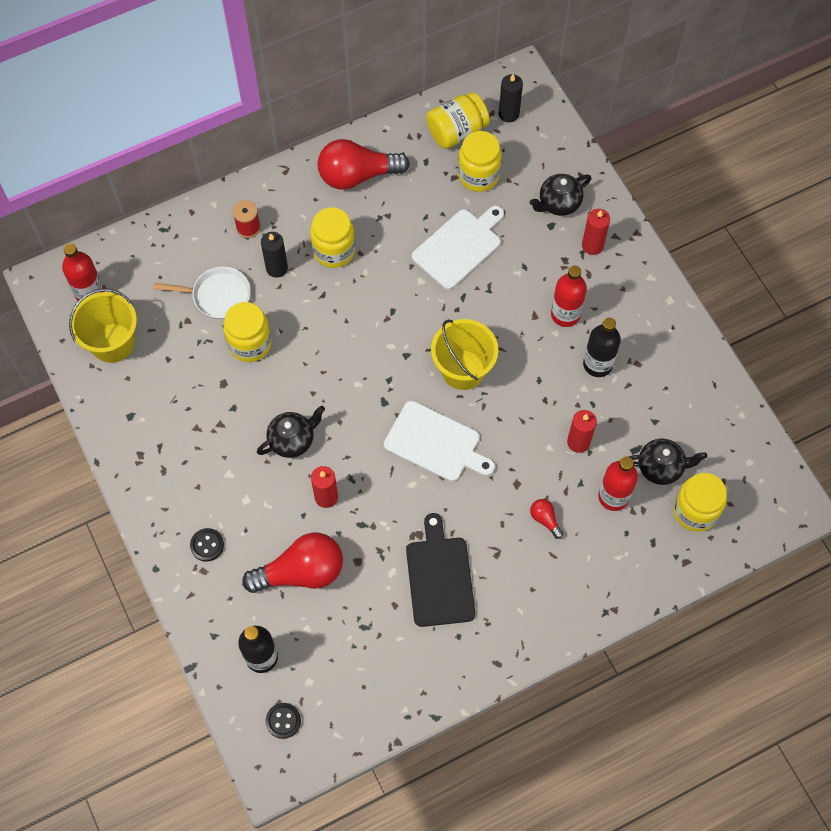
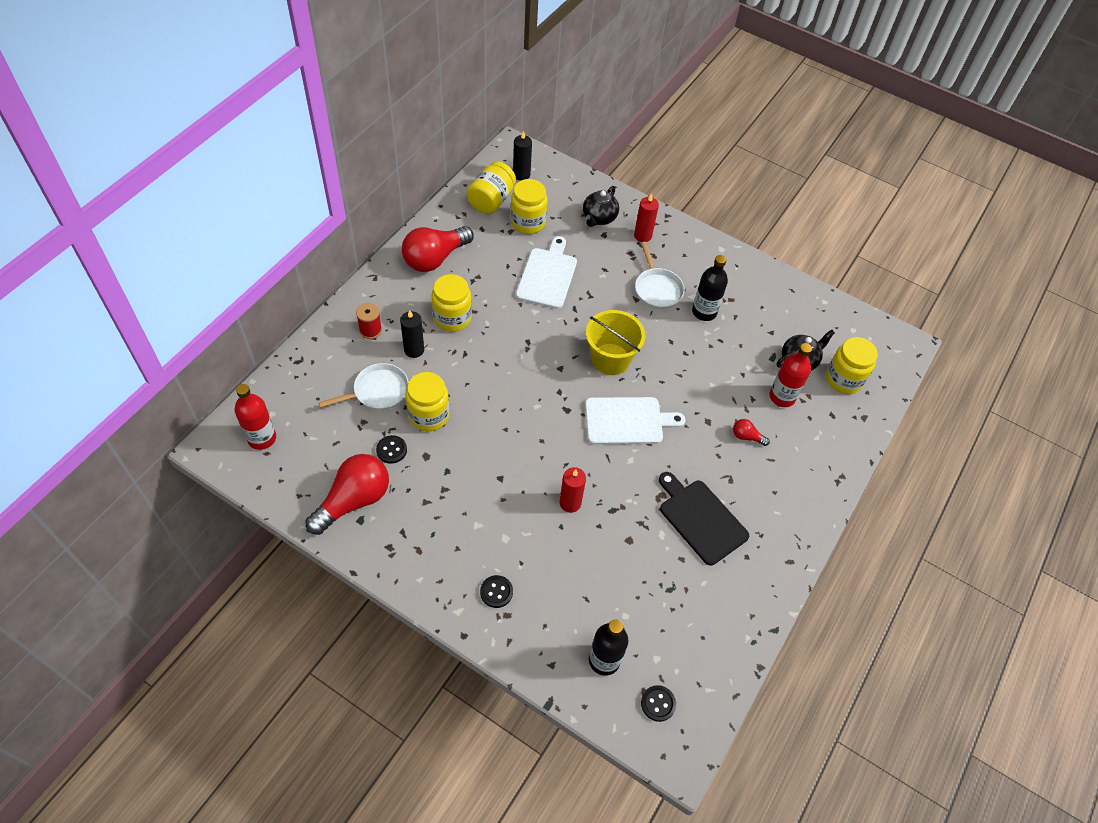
camera: 35 degrees left, 10 degrees down
yellow bucket [69,288,137,363] -> none
red light bulb [242,533,343,593] -> red light bulb moved to [306,454,389,535]
black teapot [257,405,325,458] -> none
red bottle [551,265,587,327] -> white pan [635,242,685,309]
red candle [567,410,597,453] -> none
none -> black button [376,435,407,464]

